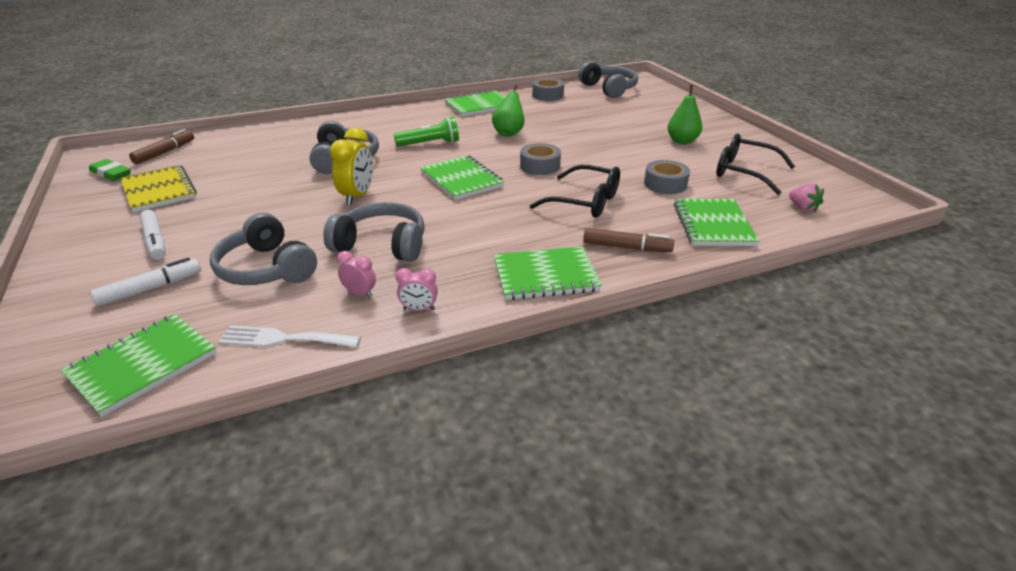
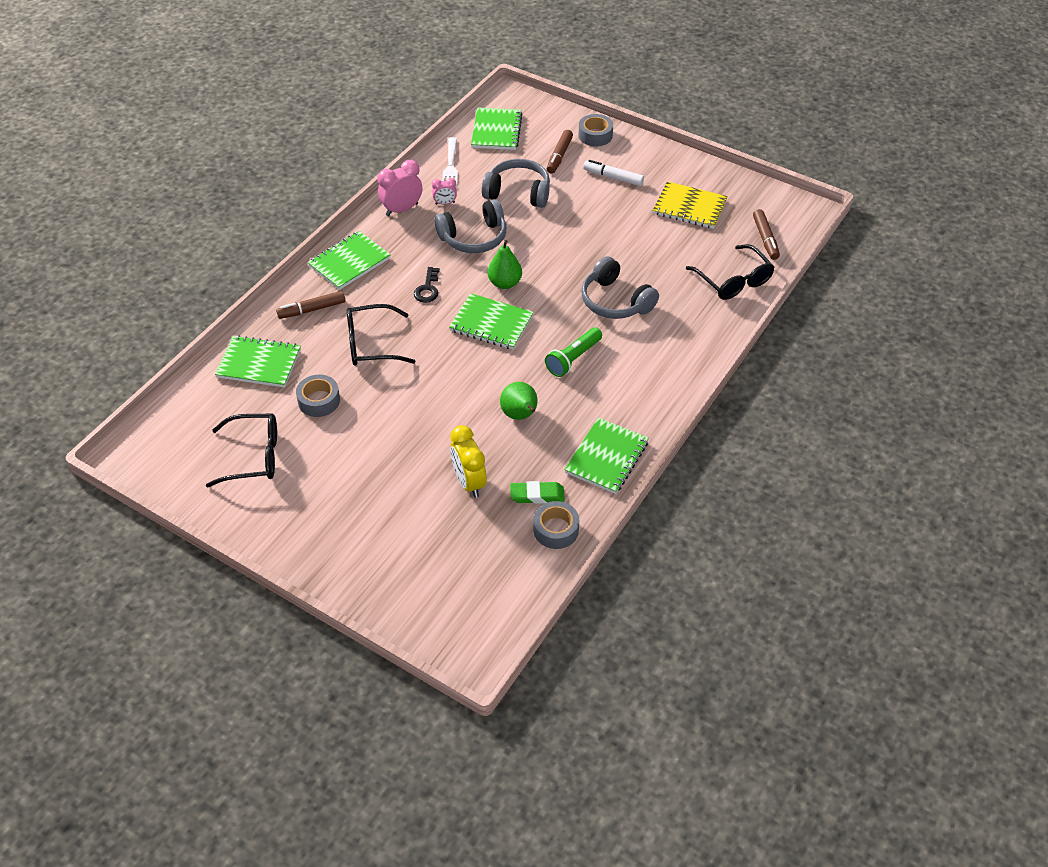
camera: 145 degrees right, 15 degrees up
green eraser [89,159,131,181] -> green eraser moved to [510,481,565,504]
white marker [90,257,201,307] -> brown marker [546,130,573,173]
white fork [219,325,361,348] -> white fork turned 120 degrees clockwise [442,137,458,190]
yellow clock [330,127,373,205] -> yellow clock moved to [450,425,487,498]
pink clock [396,268,438,311] -> pink clock [378,160,422,216], size x1.80
grey tape [520,143,561,175] -> grey tape moved to [578,114,613,146]
grey headphones [578,61,638,98] -> none
green pear [668,85,702,144] -> green pear moved to [488,240,522,289]
green notebook [674,199,759,246] -> green notebook turned 45 degrees counterclockwise [215,335,301,388]
pink strawberry [789,184,824,212] -> none
none -> black key [414,267,440,303]
none -> black glasses [686,244,775,300]

